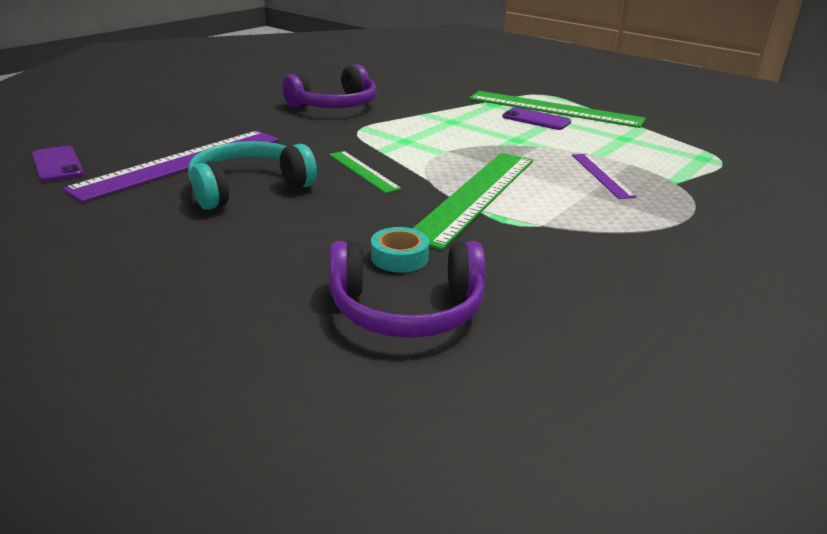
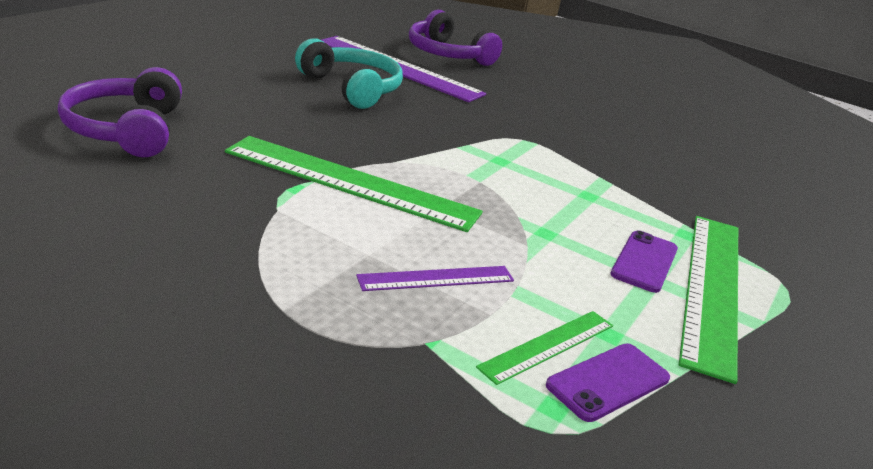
camera: 80 degrees right, 0 degrees up
purple phone [32,146,84,182] -> purple phone moved to [546,343,670,422]
purple headphones [282,64,377,108] -> purple headphones moved to [409,10,502,66]
green ruler [329,151,402,193] -> green ruler moved to [476,311,613,385]
turquoise tape [371,227,429,273] -> none

